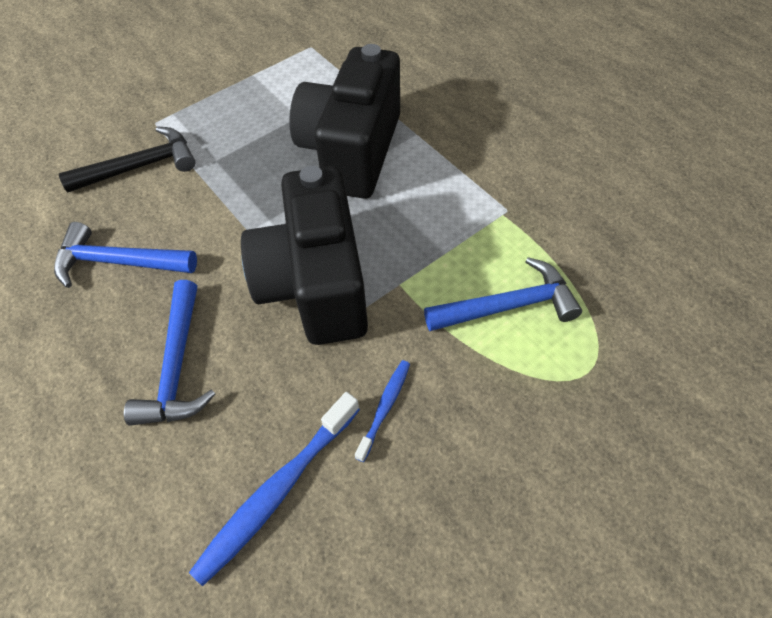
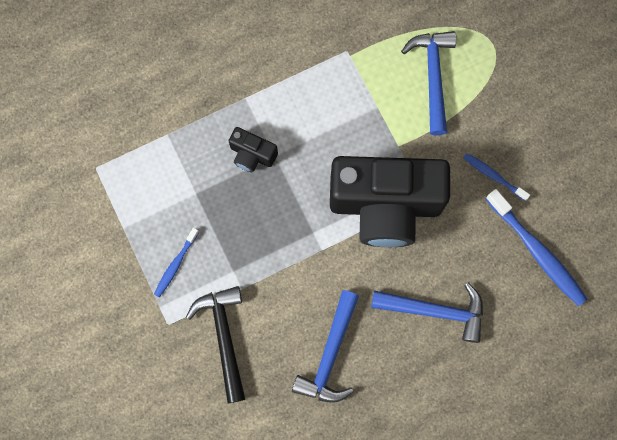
camera: 80 degrees left, 20 degrees up
black camera [289,44,400,199] -> black camera [229,127,278,172], size x0.42
none -> blue toothbrush [154,228,199,297]

